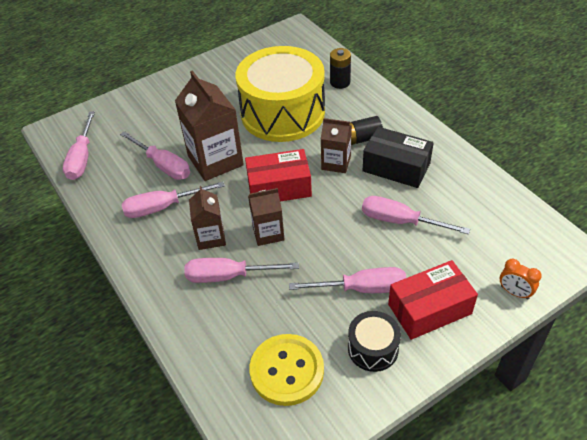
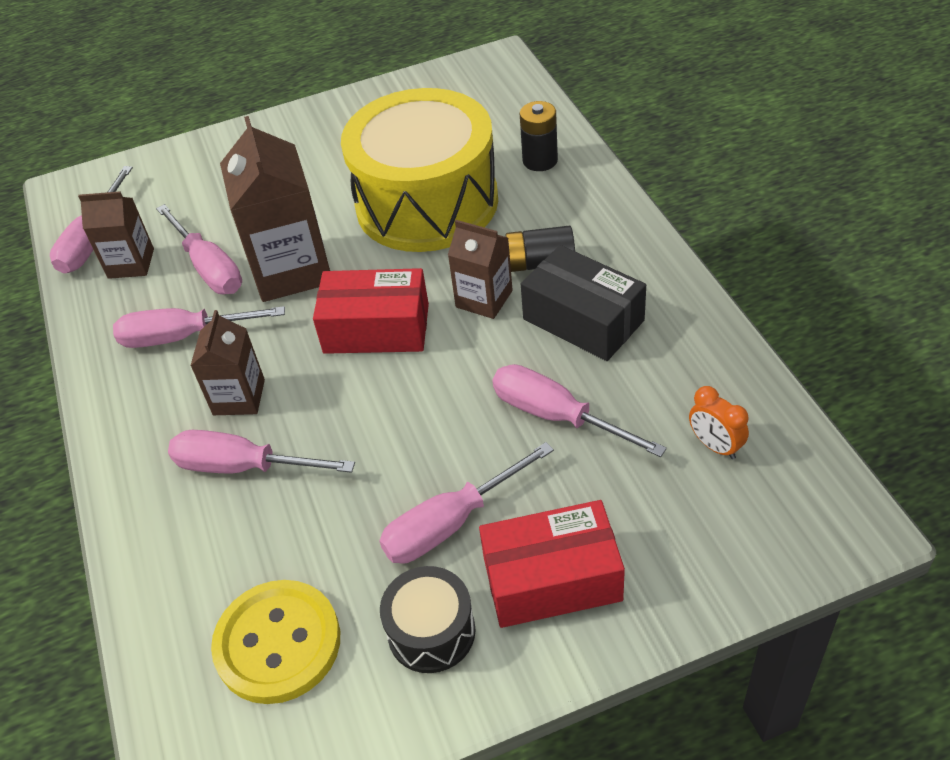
camera: 15 degrees right, 0 degrees up
brown carton [248,188,285,246] -> brown carton moved to [78,191,154,279]
pink screwdriver [289,267,406,293] -> pink screwdriver turned 135 degrees clockwise [379,442,554,564]
orange clock [500,259,542,299] -> orange clock moved to [689,386,749,459]

